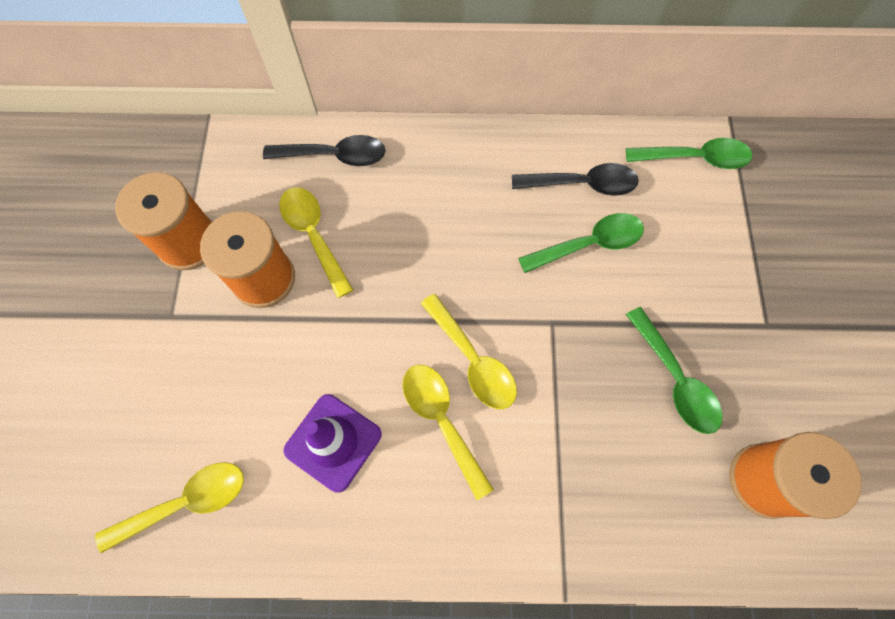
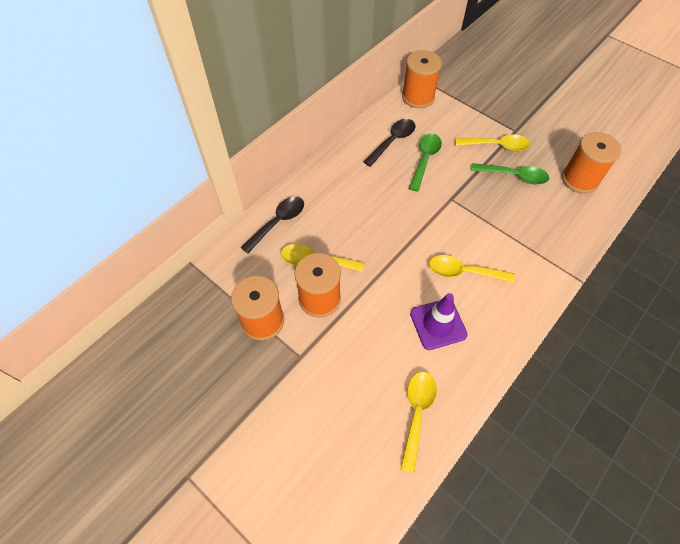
camera: 50 degrees left, 10 degrees down
yellow spoon [421,294,517,409] -> yellow spoon moved to [456,134,530,151]
green spoon [626,138,752,169] -> orange spool [402,50,442,108]

